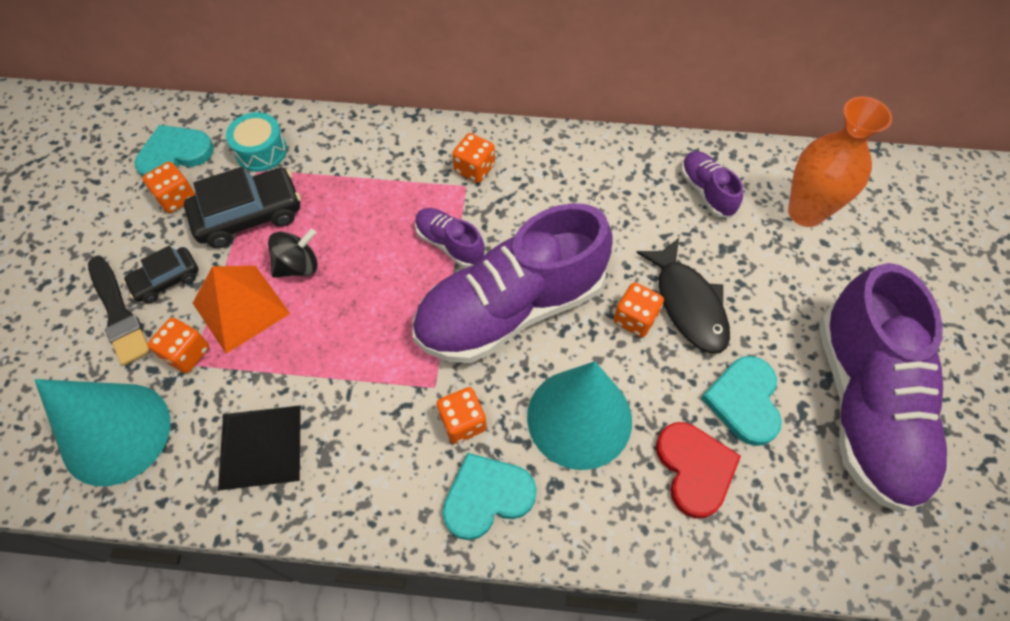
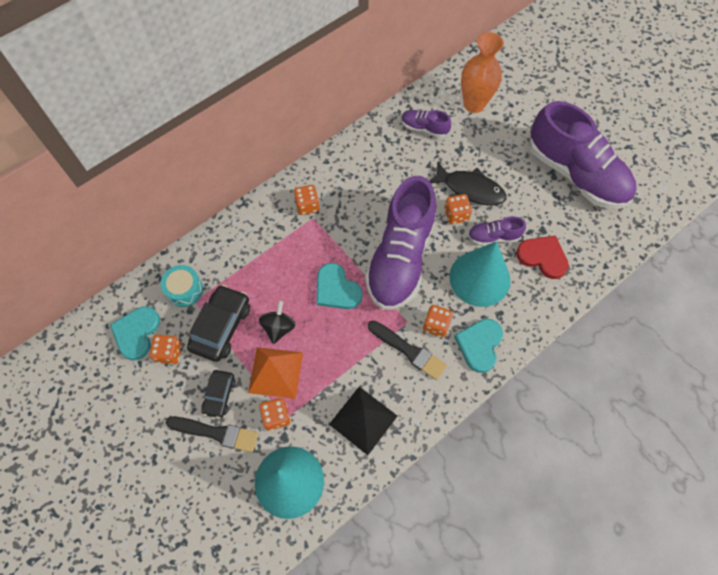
camera: 45 degrees left, 5 degrees up
purple shoe [415,208,485,268] -> purple shoe moved to [468,216,526,245]
turquoise heart [701,356,782,446] -> turquoise heart moved to [317,263,362,309]
none -> black brush [368,320,447,380]

